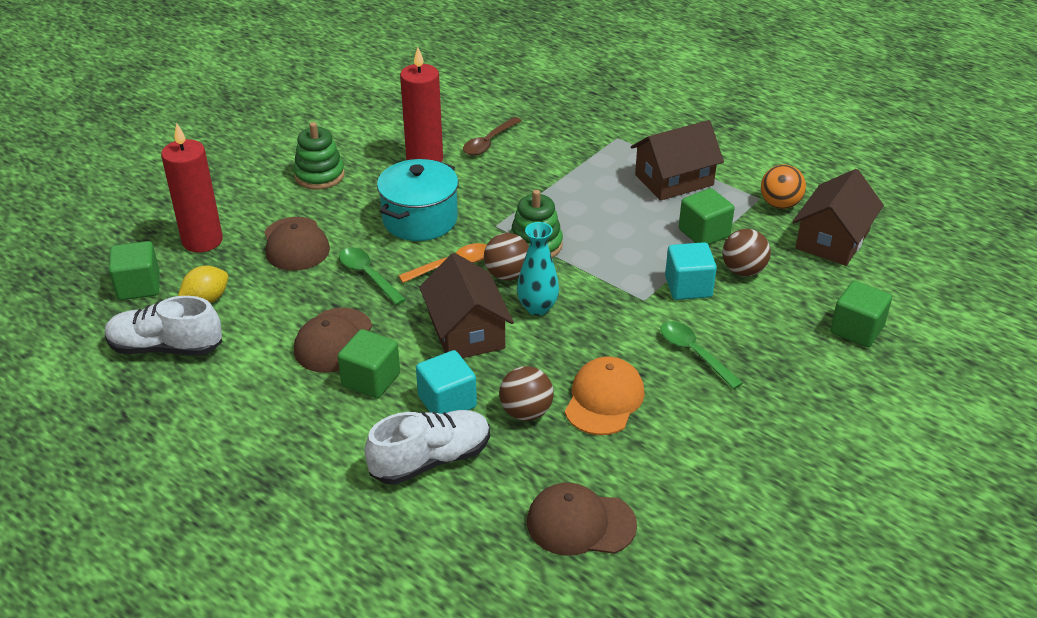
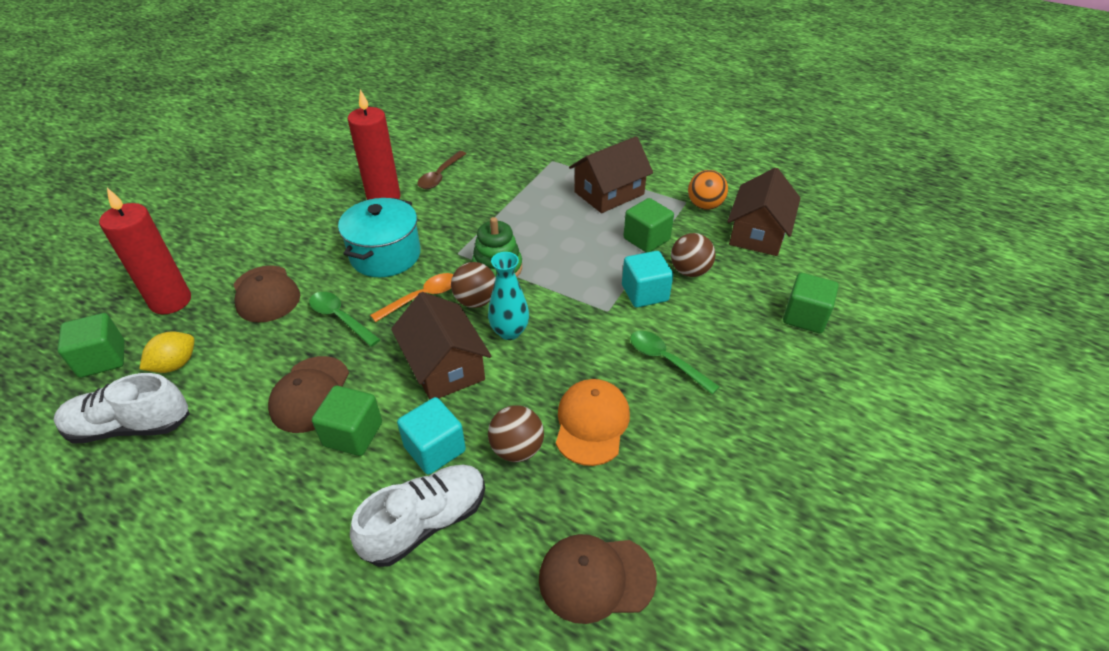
camera: 10 degrees left, 5 degrees up
green stacking toy [293,122,345,189] -> none

